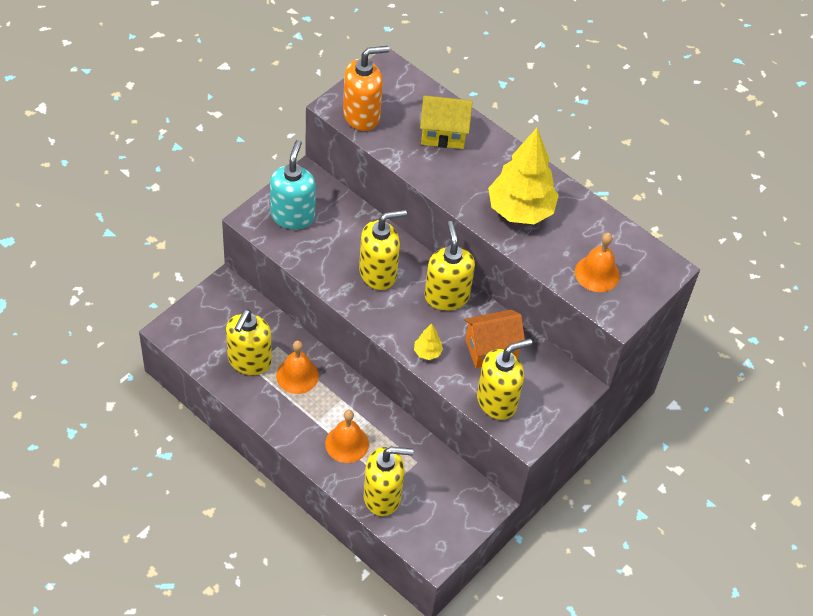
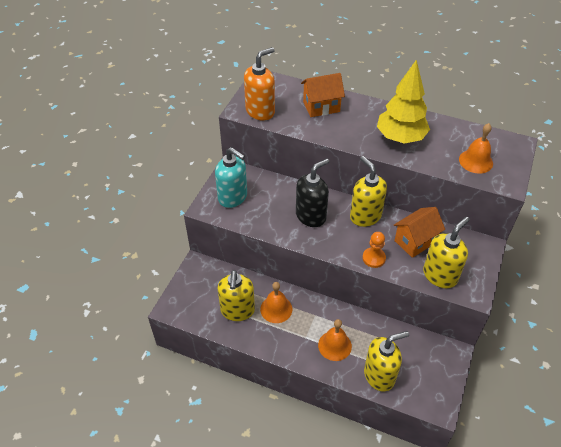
camera: 15 degrees left, 5 degrees down
turquoise soap dispenser [270,140,316,229] -> turquoise soap dispenser turned 135 degrees clockwise [215,147,247,208]
yellow soap dispenser [359,210,407,290] -> black soap dispenser [296,159,329,227]
yellow tree [414,323,443,360] -> orange pawn [362,232,386,268]
yellow house [420,95,473,149] -> orange house [301,73,345,117]

